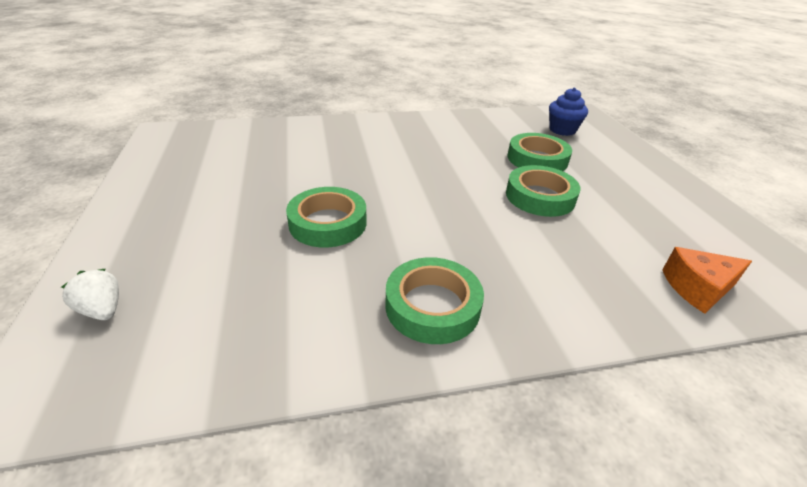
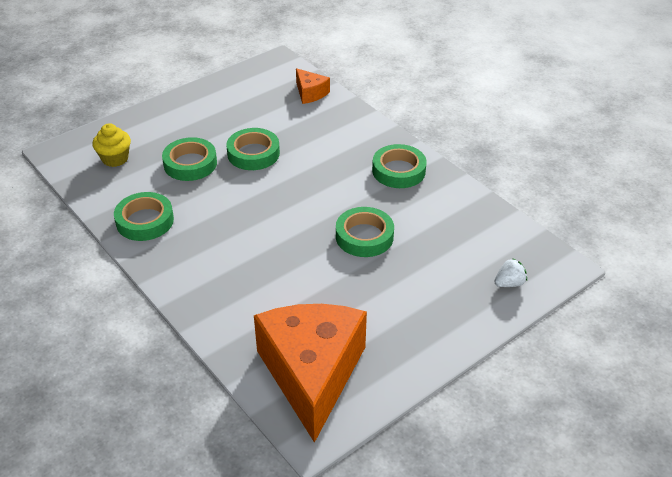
camera: 115 degrees left, 5 degrees up
white strawberry [61,268,119,320] -> white strawberry turned 135 degrees counterclockwise [494,258,527,287]
blue cupcake [549,88,588,136] -> yellow cupcake [93,123,131,167]
none -> green tape [114,192,174,241]
none -> orange cheese [254,304,367,443]

